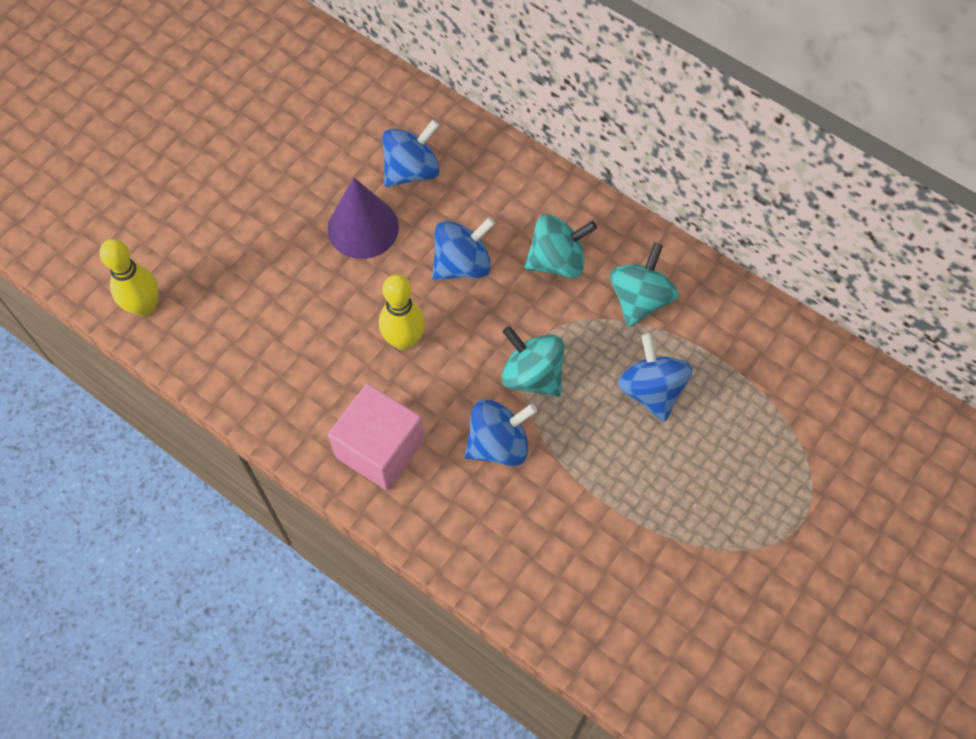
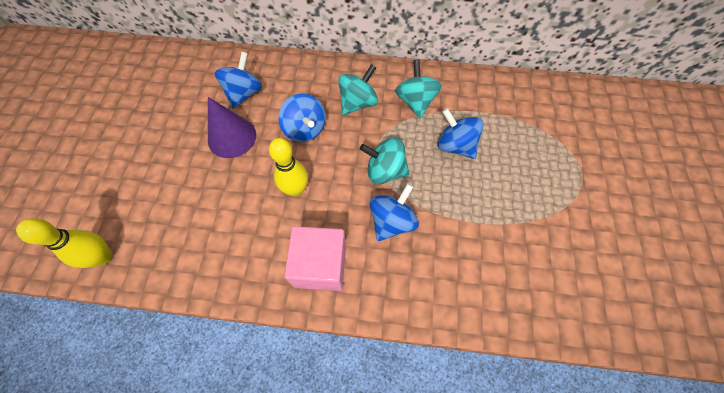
camera: 30 degrees left, 0 degrees up
blue spinning top [432,217,495,280] -> blue spinning top turned 120 degrees clockwise [278,93,326,142]

